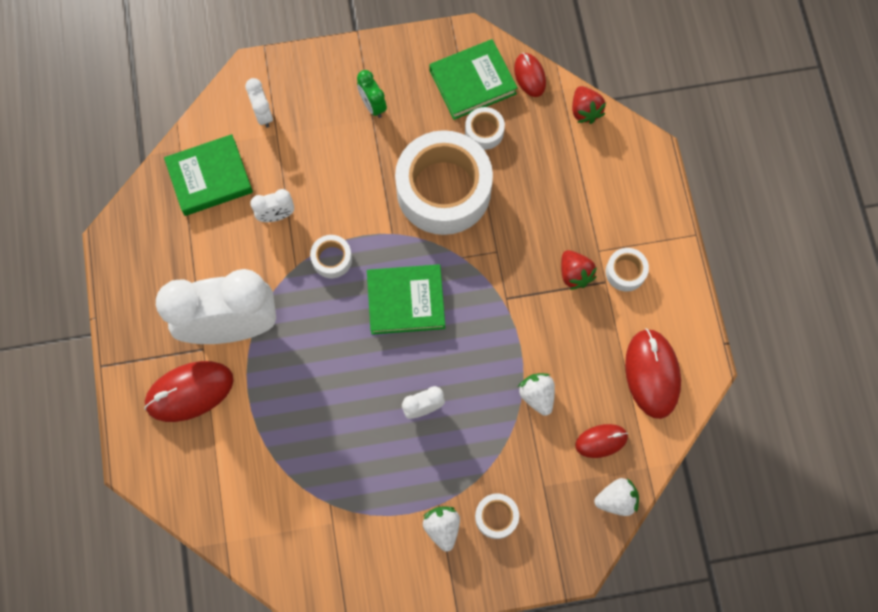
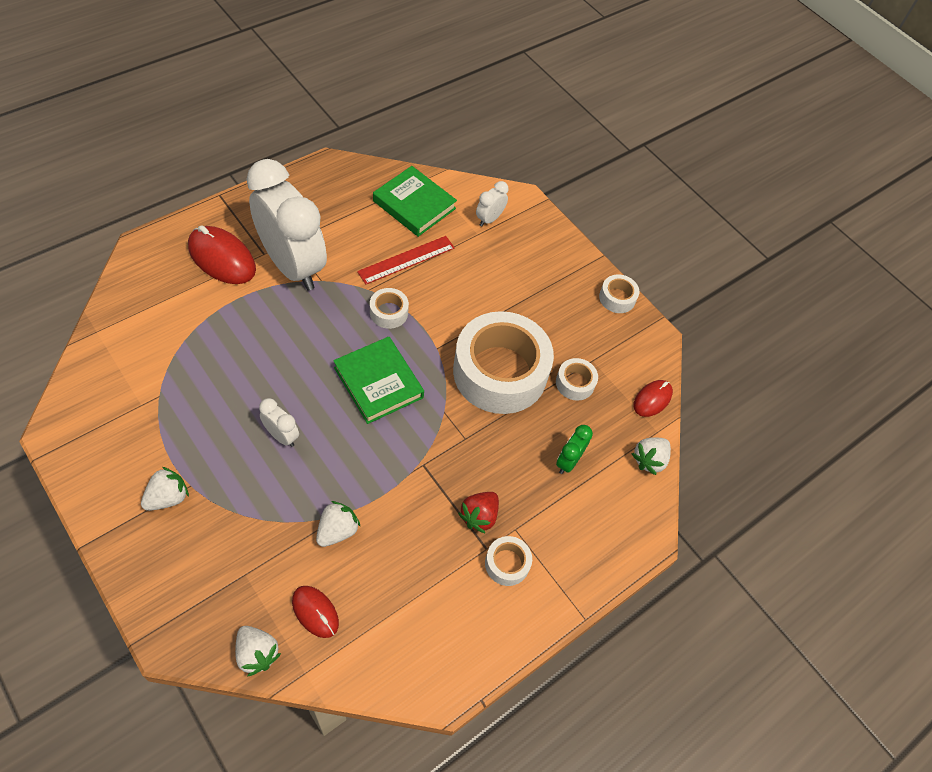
camera: 55 degrees right, 15 degrees down
white clock [250,189,294,222] -> red ruler [357,236,455,285]
green clock [357,70,387,118] -> green clock moved to [556,425,593,474]
green book [429,39,518,120] -> none
white tape [475,494,519,539] -> white tape moved to [599,274,639,313]
red strawberry [572,86,606,124] -> white strawberry [632,437,671,475]
red mouse [625,328,681,419] -> none

